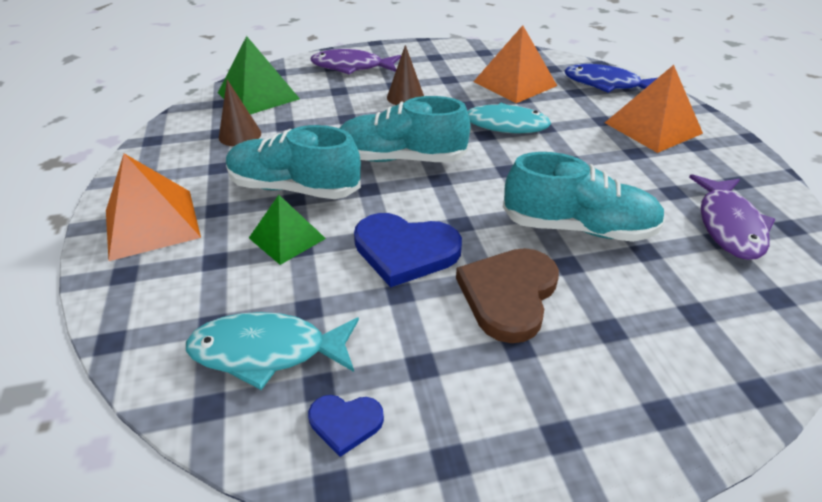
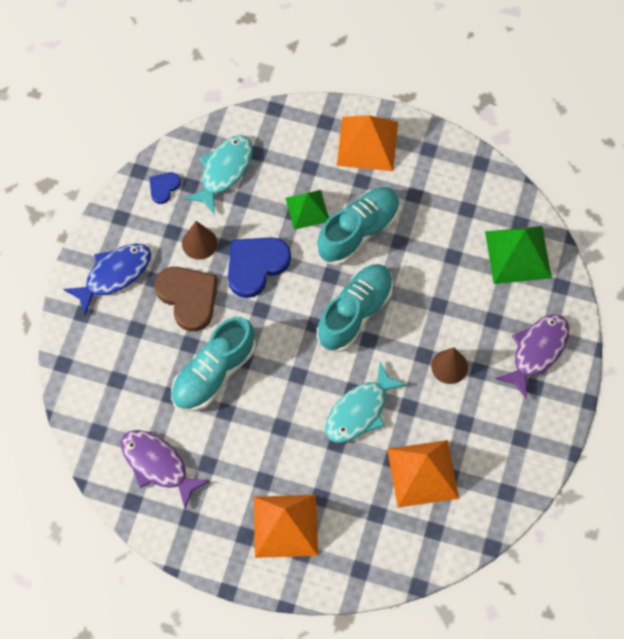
camera: 120 degrees right, 25 degrees up
brown cone [219,80,261,146] -> brown cone moved to [182,221,217,260]
blue fish [564,64,657,93] -> blue fish moved to [63,244,151,315]

